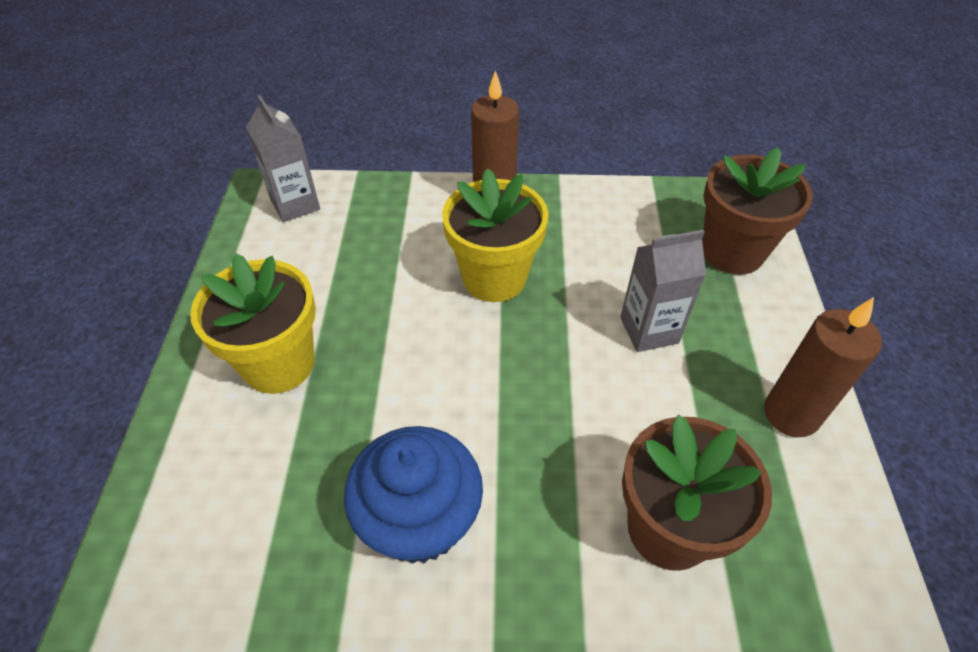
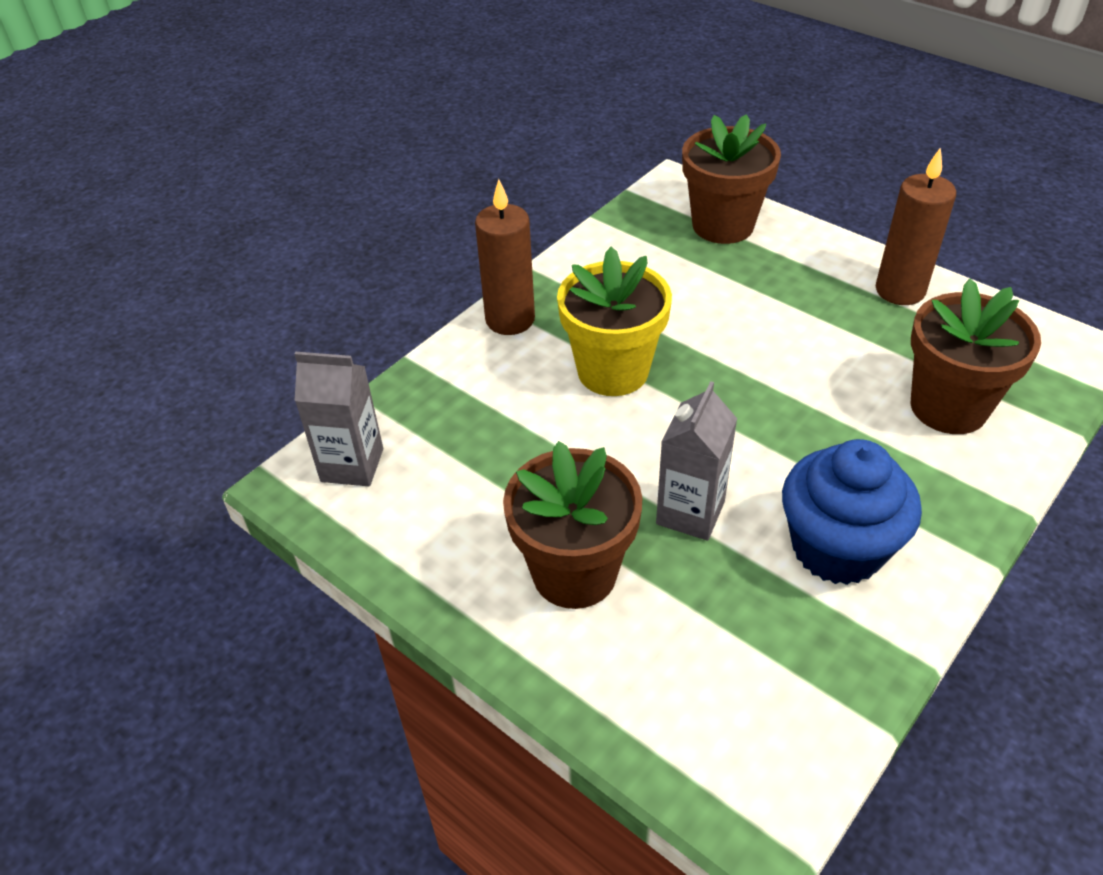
camera: 50 degrees left, 5 degrees down
yellow flower pot [190,253,316,394] -> brown flower pot [503,441,643,609]
grey carton [620,230,706,352] -> grey carton moved to [656,381,737,541]

